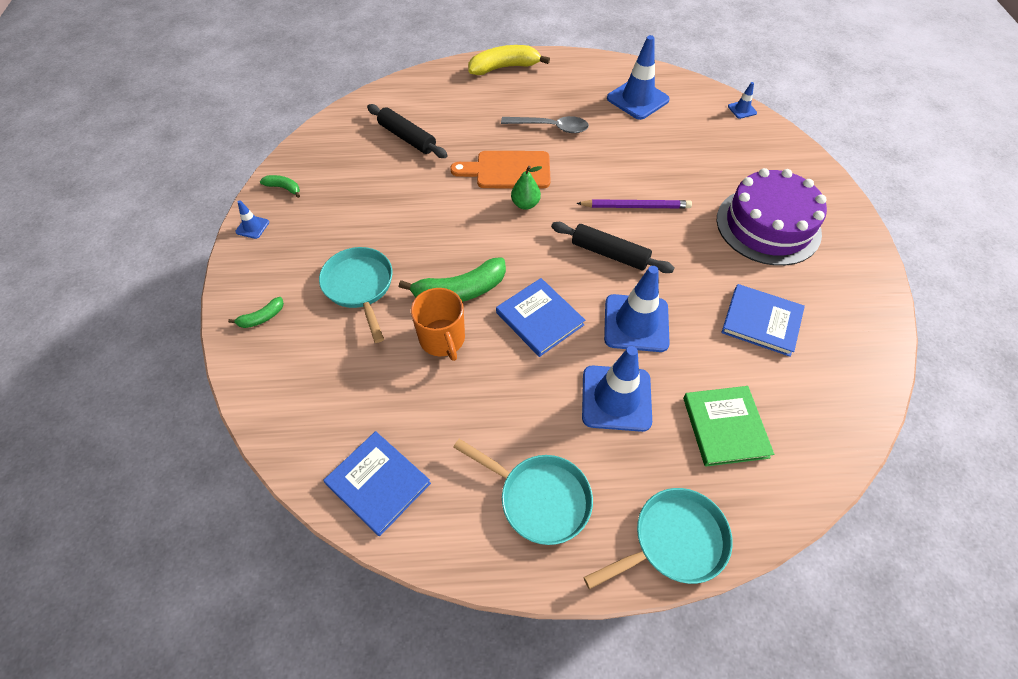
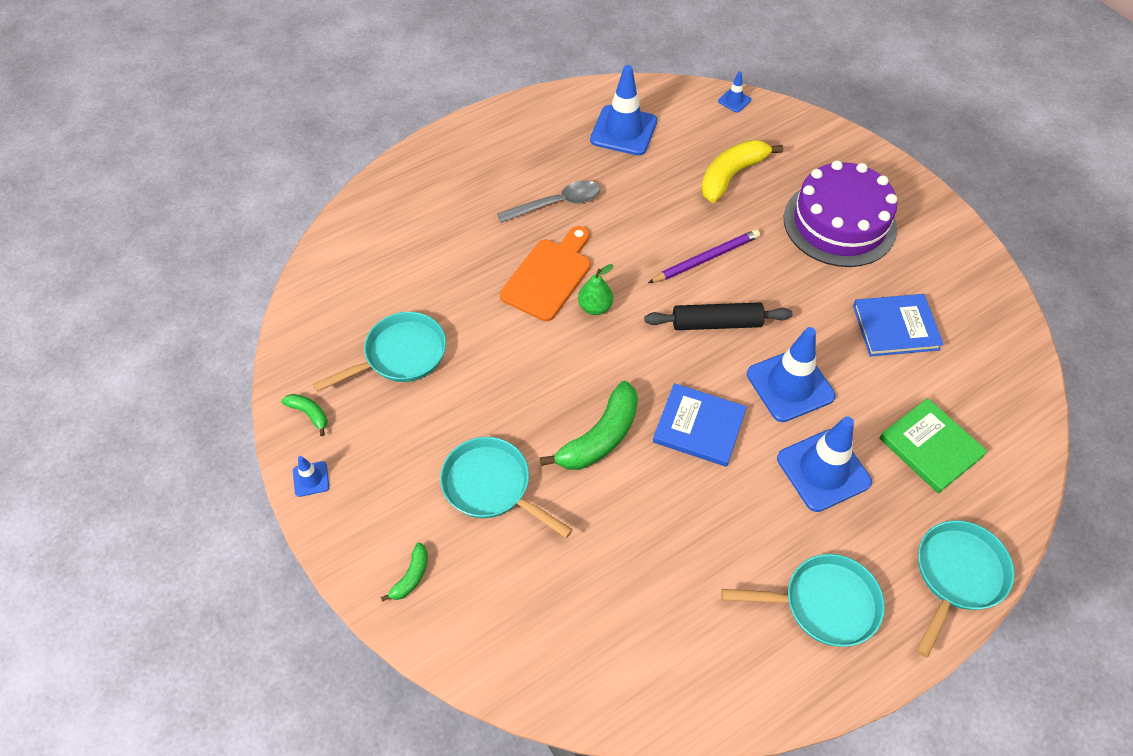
camera: 30 degrees left, 0 degrees up
green banana [260,175,300,198] -> green banana turned 45 degrees clockwise [281,394,327,436]
blue book [323,431,431,536] -> none
black rolling pin [367,104,448,158] -> none
orange mug [411,288,465,361] -> none
orange cutting board [450,151,551,189] -> orange cutting board turned 150 degrees clockwise [500,226,591,321]
yellow banana [468,45,550,75] -> yellow banana moved to [701,140,783,203]
none -> turquoise pan [313,312,446,392]

